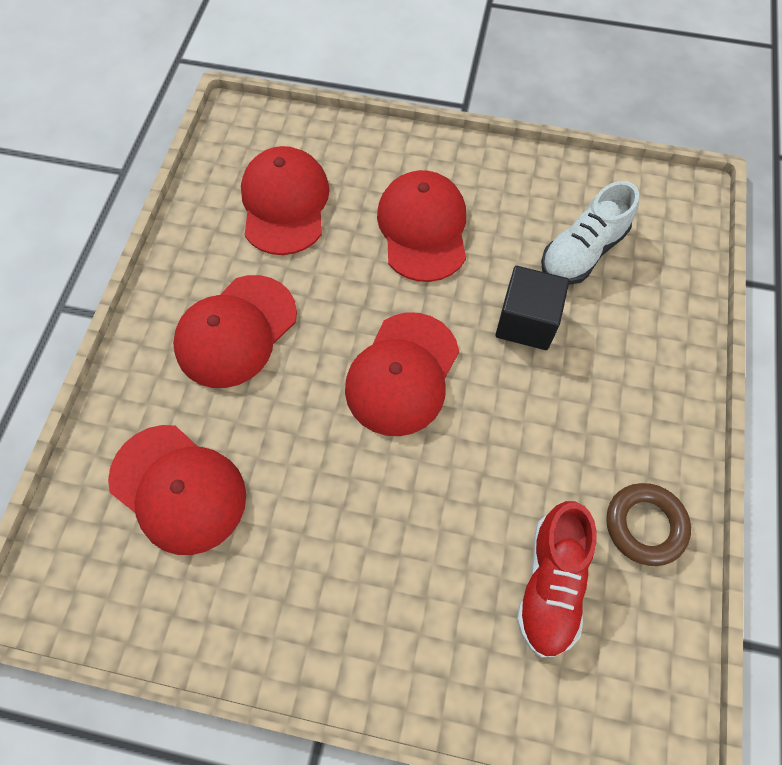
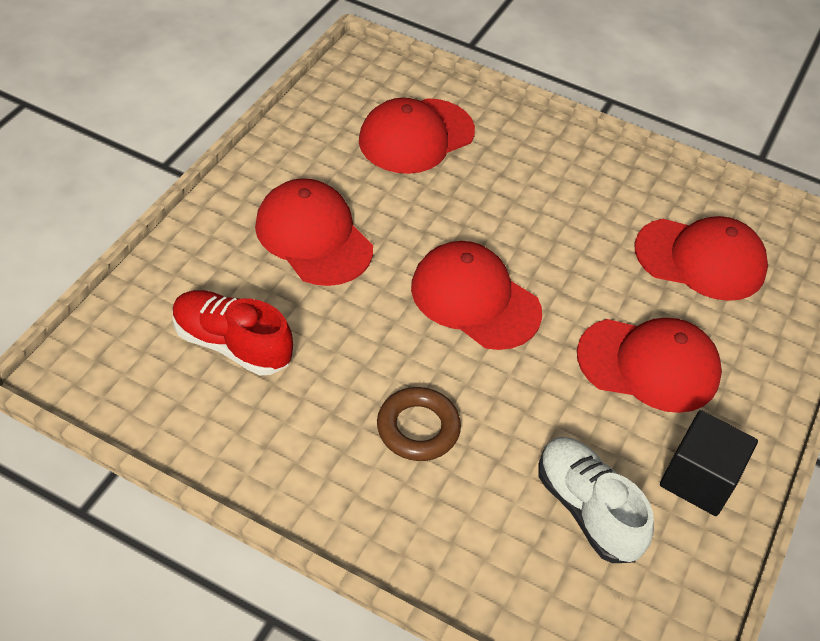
camera: 100 degrees right, 15 degrees down
red cap [173,275,297,388] -> red cap moved to [255,178,373,286]
black cube [495,266,570,350] -> black cube moved to [660,410,758,516]
brown ring [606,483,691,566] -> brown ring moved to [377,387,461,461]

